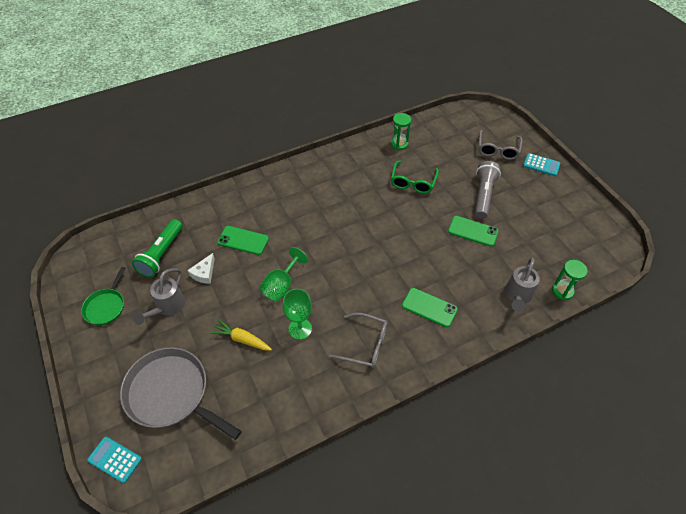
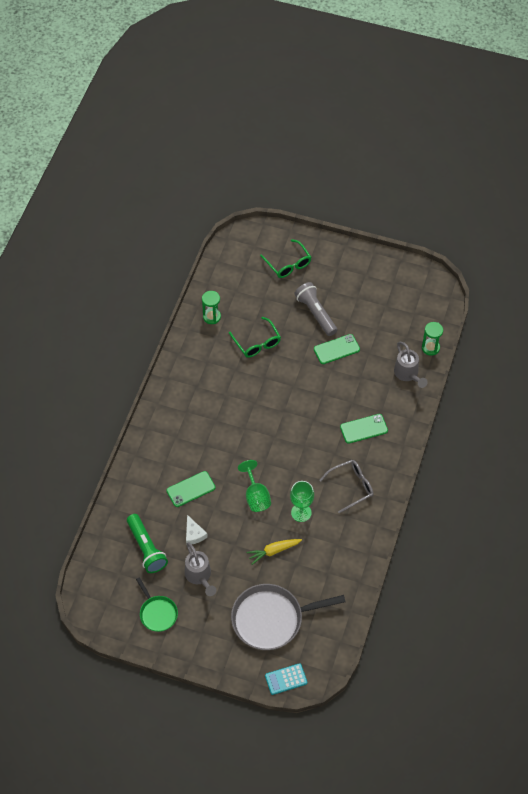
camera: 45 degrees left, 5 degrees up
grey glasses [479,130,522,160] -> green glasses [260,239,312,278]
turquoise calculator [523,153,560,176] -> none

